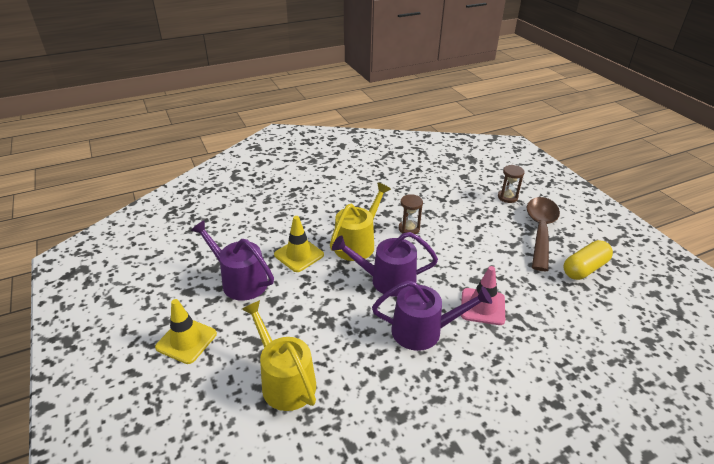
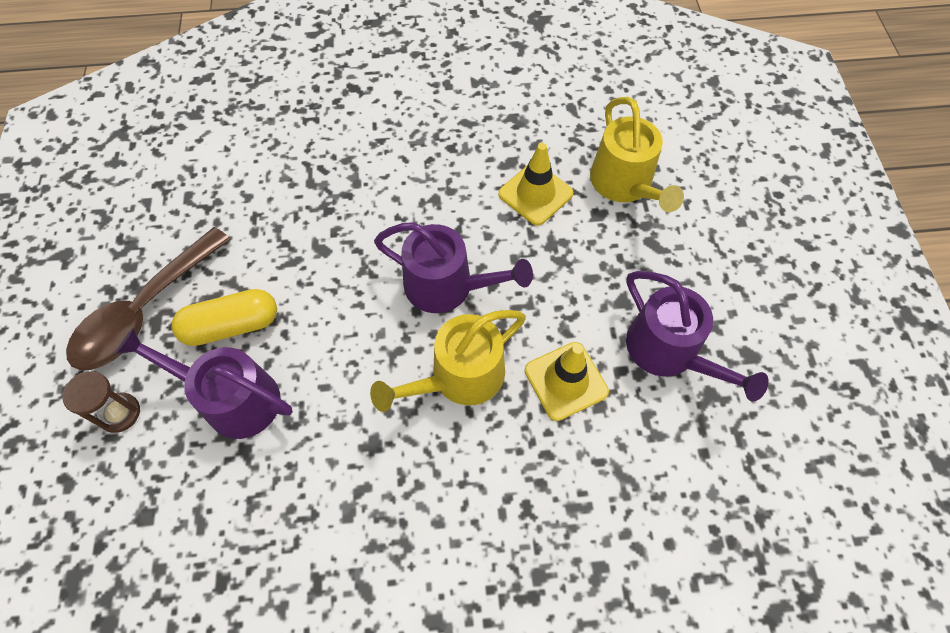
camera: 160 degrees left, 25 degrees up
yellow traffic cone [155,299,217,364] -> yellow traffic cone moved to [498,143,573,226]
purple watering can [372,280,492,351] -> purple watering can moved to [115,328,293,439]
brown hourglass [399,194,423,234] -> none
pink traffic cone [461,266,505,325] -> none
yellow capsule [563,240,613,280] -> yellow capsule moved to [172,289,277,346]

